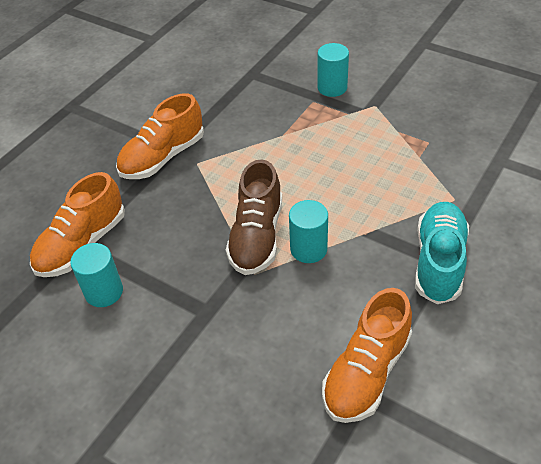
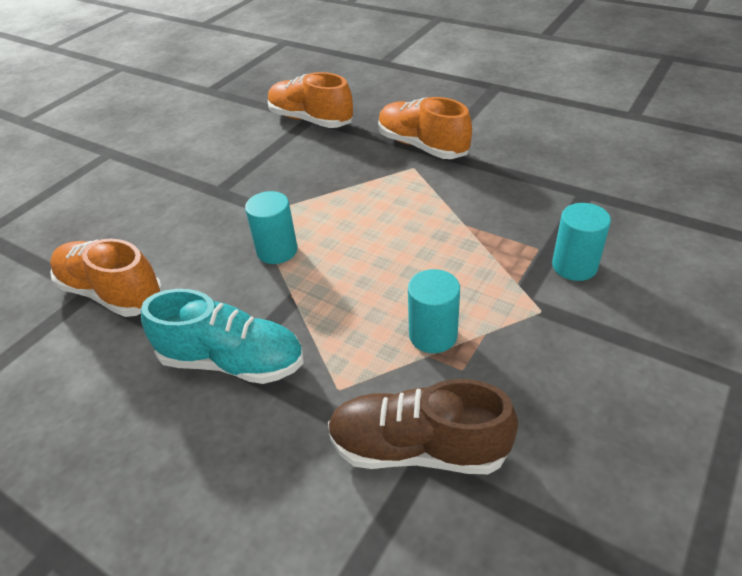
camera: 90 degrees right, 5 degrees down
turquoise cylinder [70,243,123,307] -> turquoise cylinder moved to [408,269,460,353]
brown shoe [226,159,282,275] -> brown shoe moved to [328,379,518,474]

